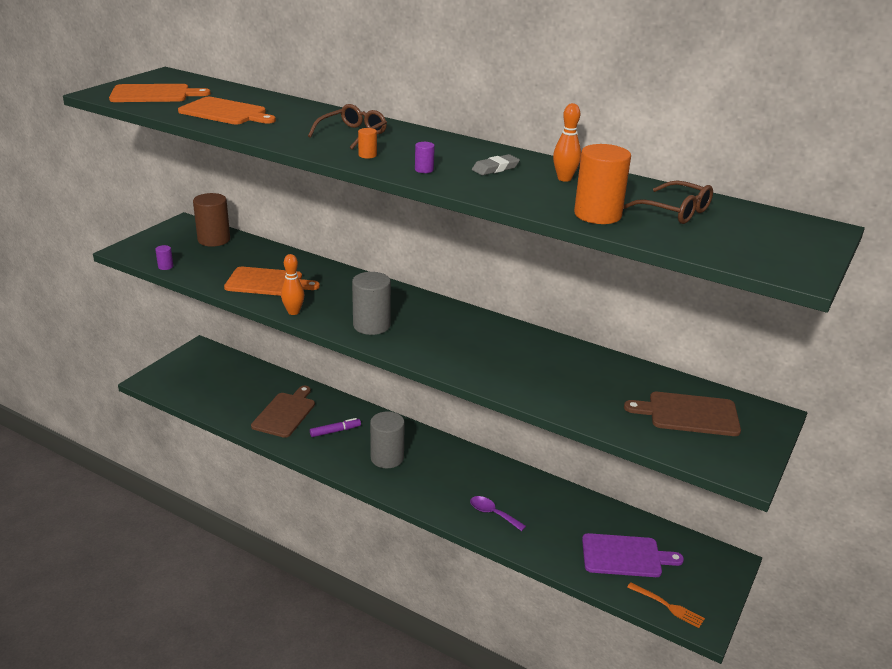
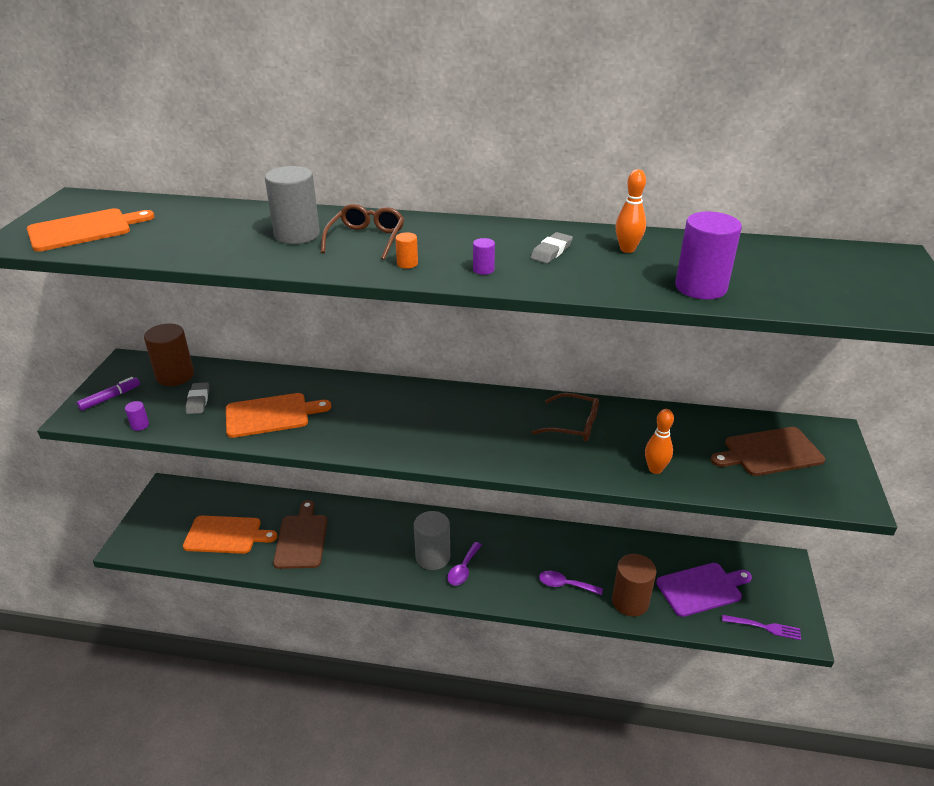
camera: 20 degrees left, 5 degrees up
orange cutting board [178,97,276,124] -> orange cutting board moved to [183,516,277,554]
orange bowling pin [281,254,304,315] -> orange bowling pin moved to [645,409,674,474]
purple marker [310,418,361,437] -> purple marker moved to [77,377,140,411]
grey cylinder [352,272,391,335] -> grey cylinder moved to [265,166,320,244]
orange cylinder [574,144,631,224] -> purple cylinder [675,211,742,300]
brown glasses [623,180,713,224] -> brown glasses moved to [532,393,599,441]
orange fork [627,582,705,628] -> purple fork [722,615,801,640]
none -> grey eraser [186,382,209,414]
none -> purple spoon [447,542,482,586]
none -> brown cylinder [612,554,656,617]

